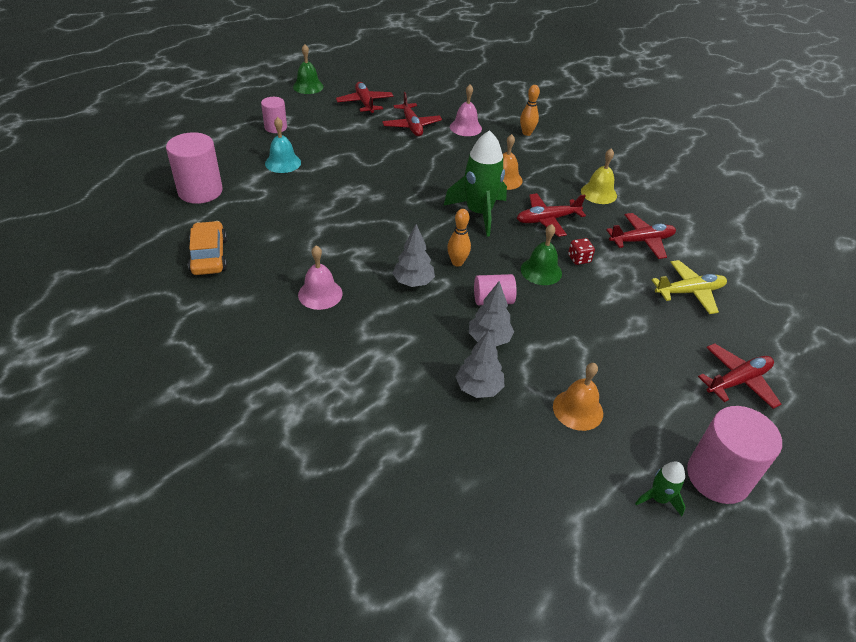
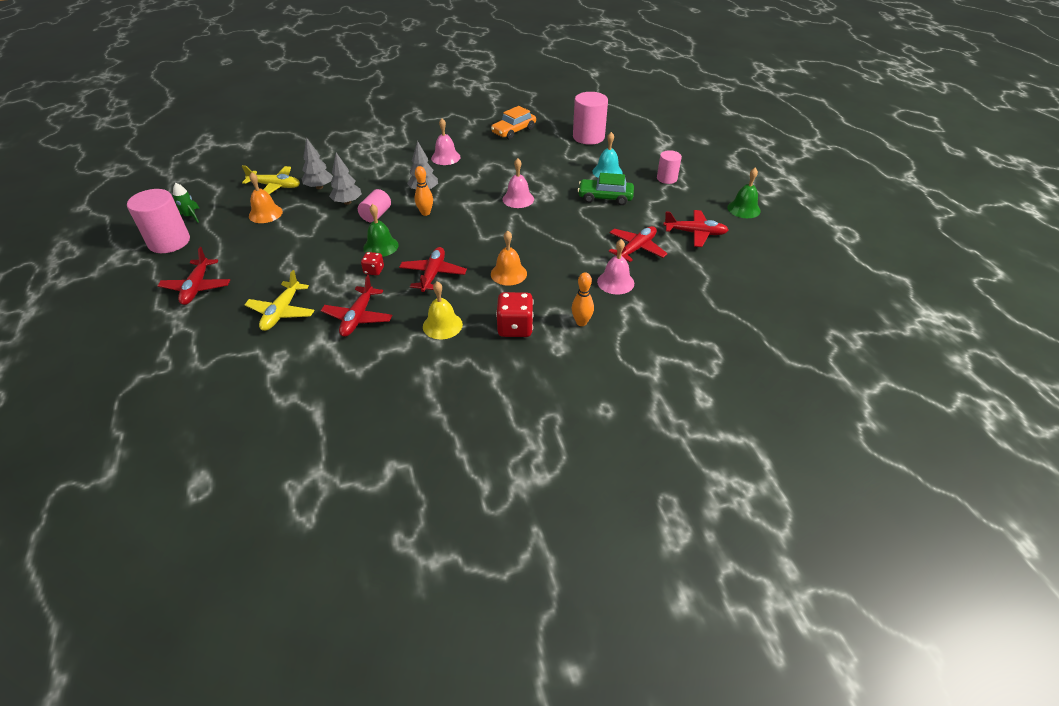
camera: 120 degrees right, 0 degrees up
orange car [188,221,227,275] -> orange car turned 120 degrees clockwise [491,106,536,140]
red plane [382,92,442,136] -> red plane turned 120 degrees clockwise [608,226,668,262]
green rocket [444,130,507,237] -> none
none -> yellow plane [242,165,300,194]
none -> red dice [496,292,534,337]
none -> pink bell [502,158,534,208]
none -> green car [578,173,634,205]

